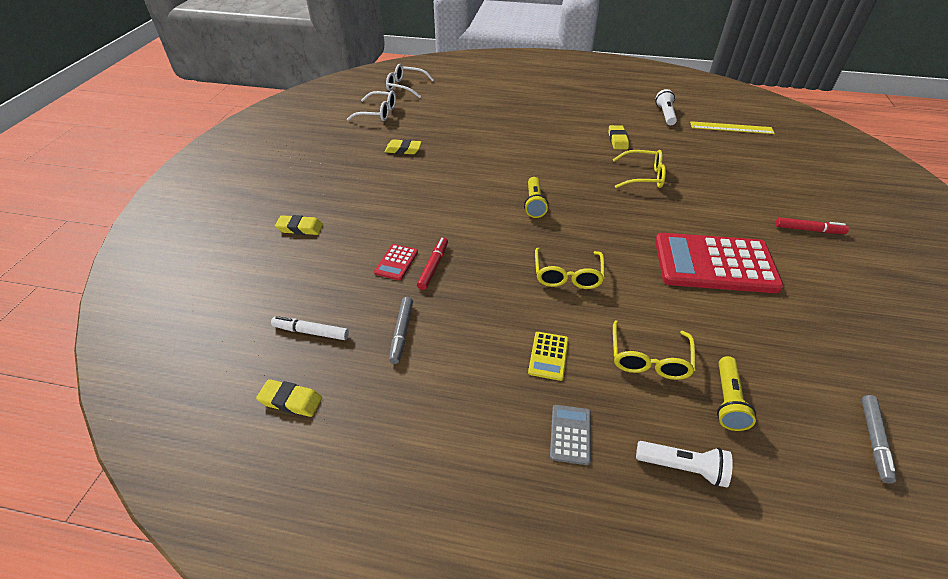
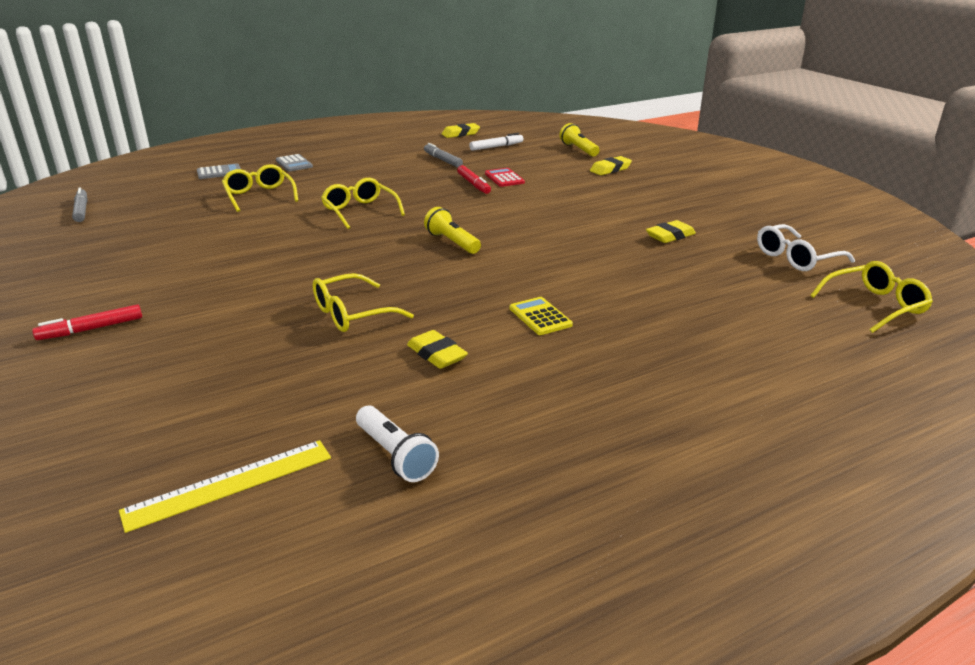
camera: 140 degrees right, 15 degrees down
white glasses [386,64,434,98] -> yellow glasses [810,261,933,333]
yellow calculator [528,332,569,381] -> yellow calculator moved to [510,297,573,335]
white flashlight [636,441,733,487] -> grey calculator [197,163,241,179]
red calculator [655,233,784,293] -> none
yellow flashlight [717,356,756,431] -> yellow flashlight moved to [559,123,599,157]

